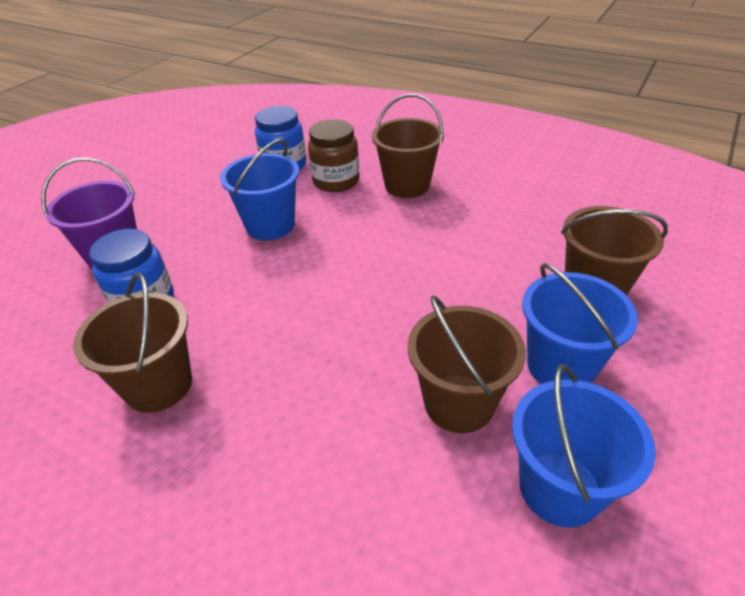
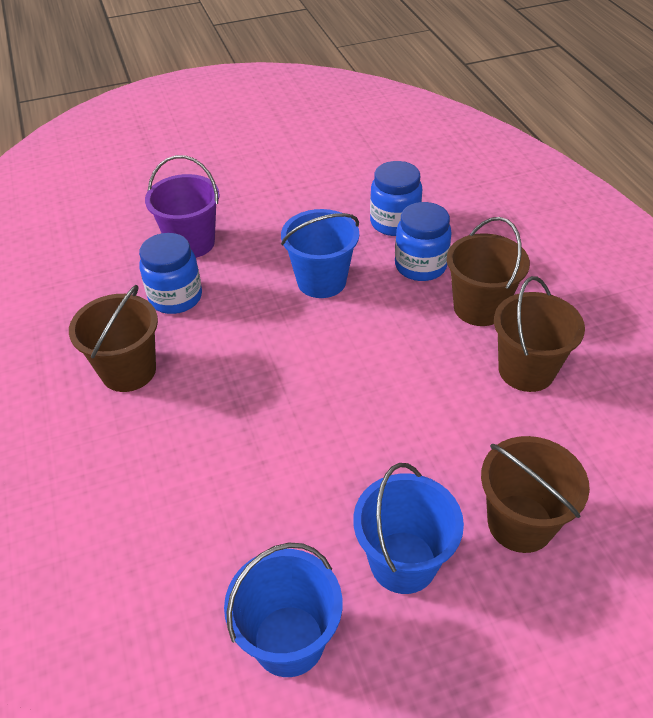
camera: 40 degrees right, 5 degrees up
brown jar [308,119,359,192] -> blue jar [395,202,452,281]
brown bucket [408,295,526,433] -> brown bucket moved to [494,276,585,392]

